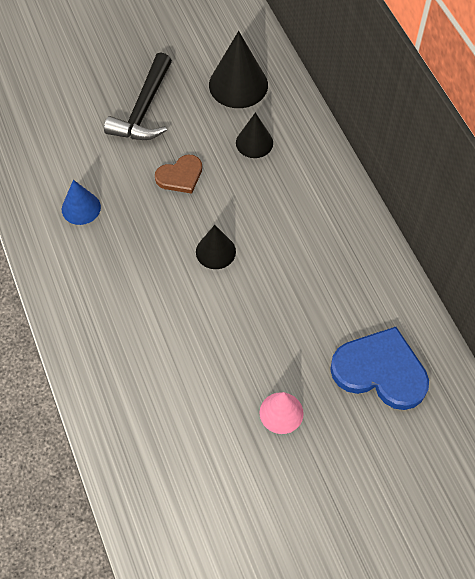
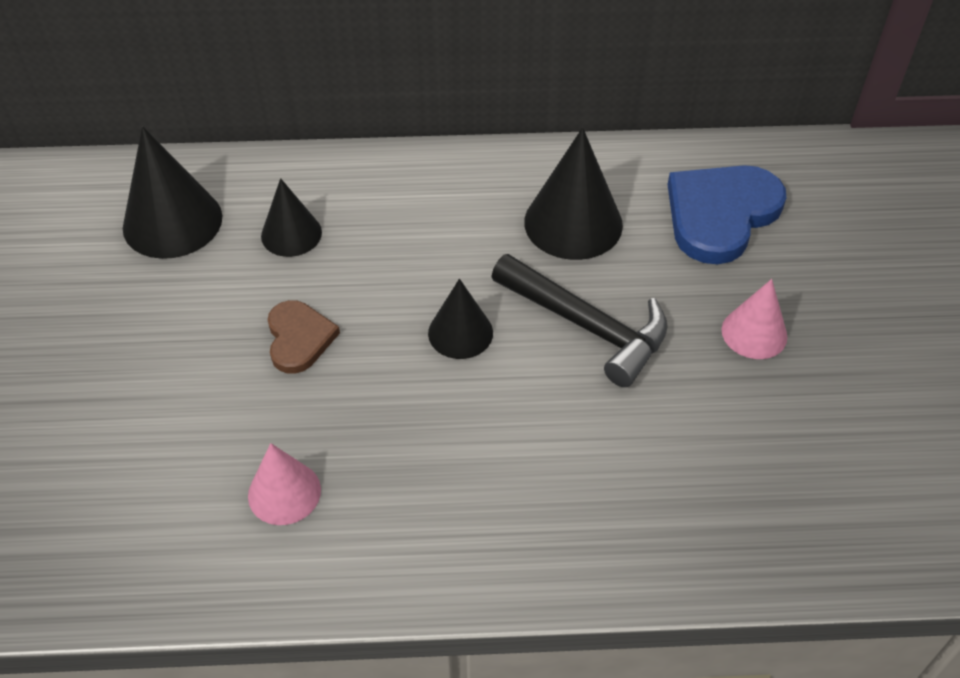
camera: 70 degrees left, 10 degrees down
blue cone [62,180,101,225] -> pink cone [248,443,321,525]
black hammer [104,52,172,140] -> black hammer moved to [491,254,668,387]
none -> black cone [524,128,623,260]

